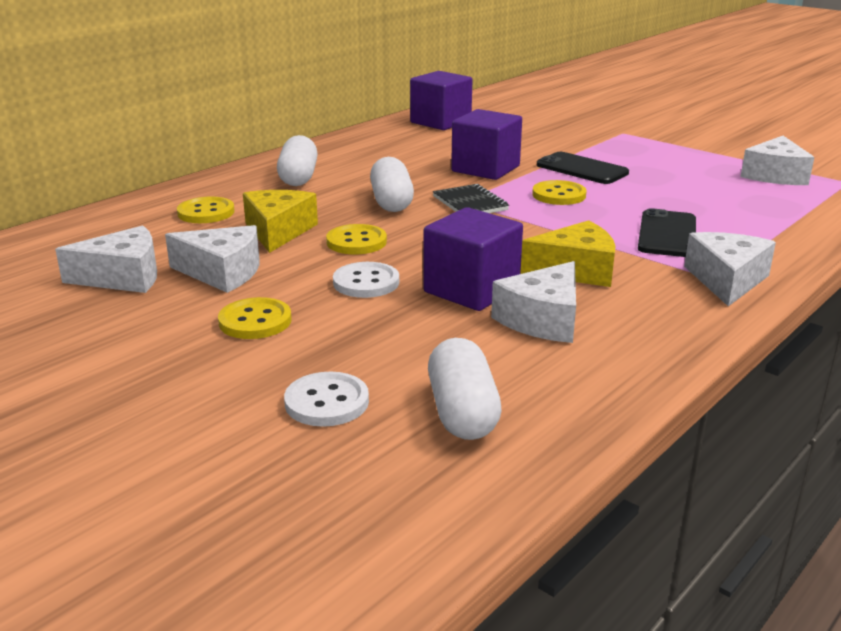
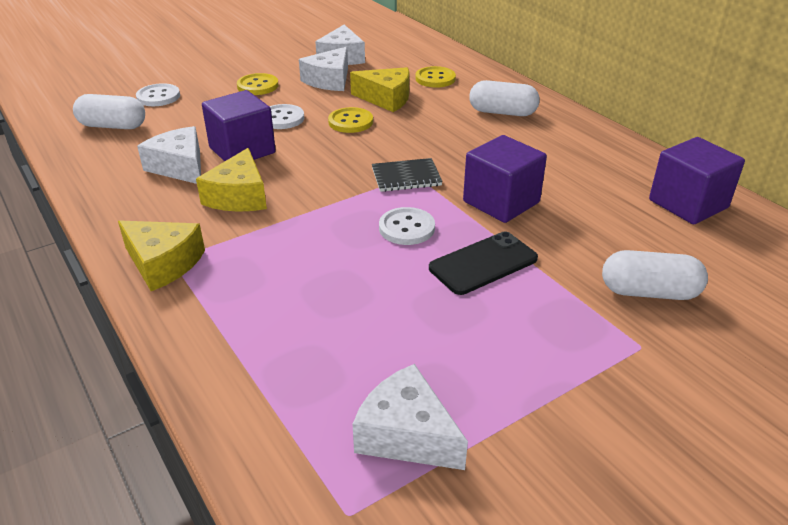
camera: 105 degrees right, 10 degrees up
white capsule [370,157,414,212] -> white capsule moved to [602,250,708,300]
yellow button [532,180,586,205] -> white button [379,207,435,245]
black phone [638,208,696,257] -> none
white cheese [684,232,776,306] -> yellow cheese [118,220,205,291]

